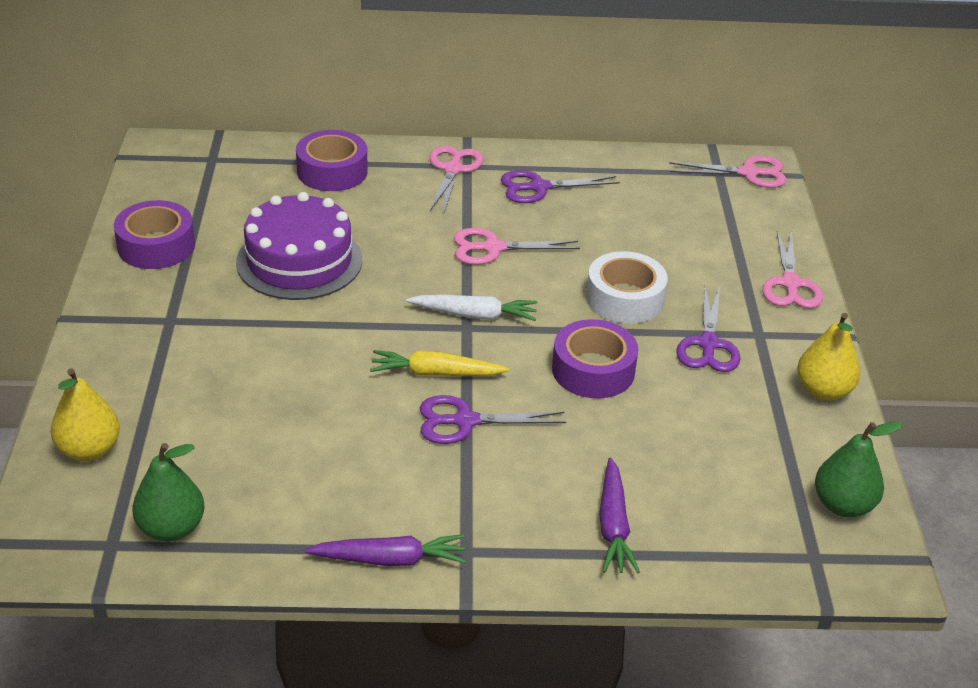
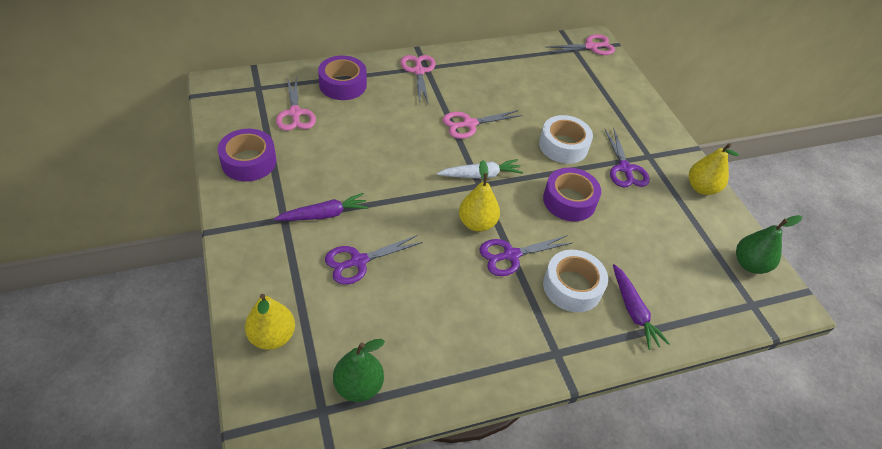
camera: 20 degrees left, 10 degrees up
purple cake [236,192,362,300] -> none
purple carrot [305,534,466,566] -> purple carrot moved to [274,193,369,221]
yellow carrot [370,350,510,376] -> yellow pear [459,160,500,232]
purple scissors [501,170,620,203] -> purple scissors moved to [325,235,423,285]
pink scissors [762,230,823,308] -> pink scissors moved to [276,77,316,131]
none -> white tape [543,250,608,312]

